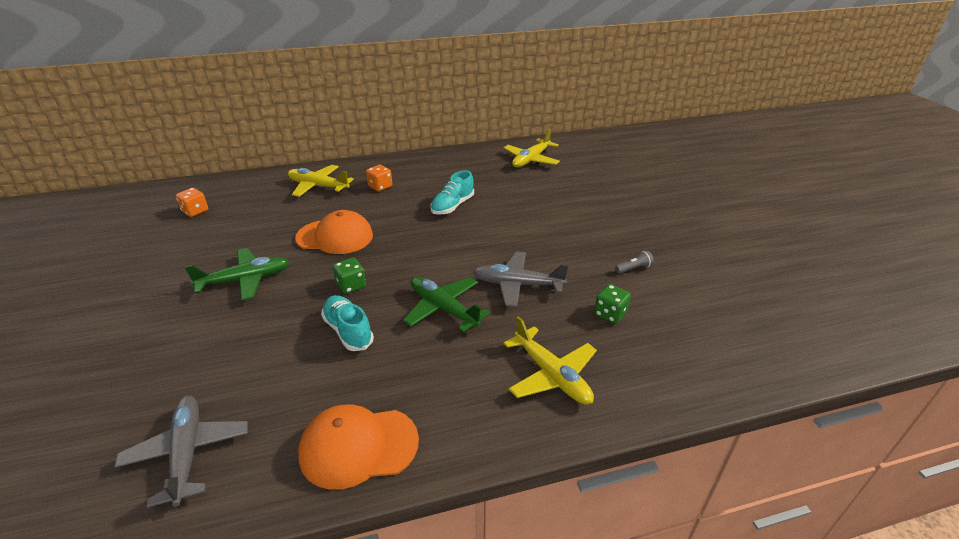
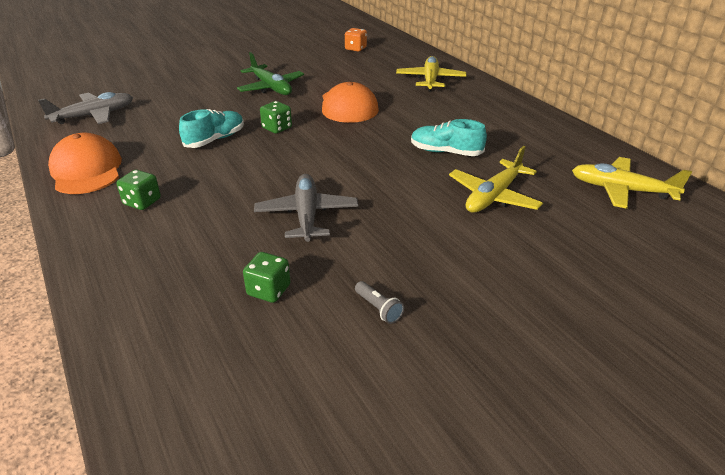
camera: 75 degrees right, 0 degrees up
orange dice [366,165,392,192] -> none
green plane [403,277,490,332] -> none
yellow plane [503,316,597,404] -> yellow plane moved to [449,146,543,213]
none -> green dice [117,170,161,210]

